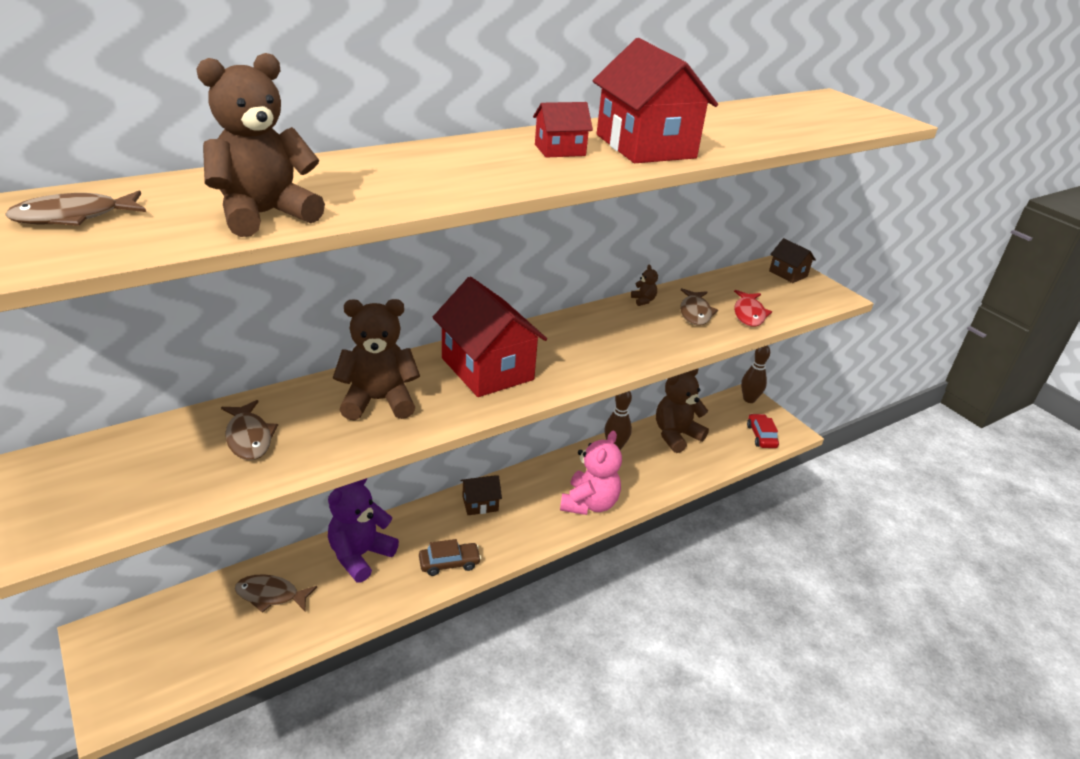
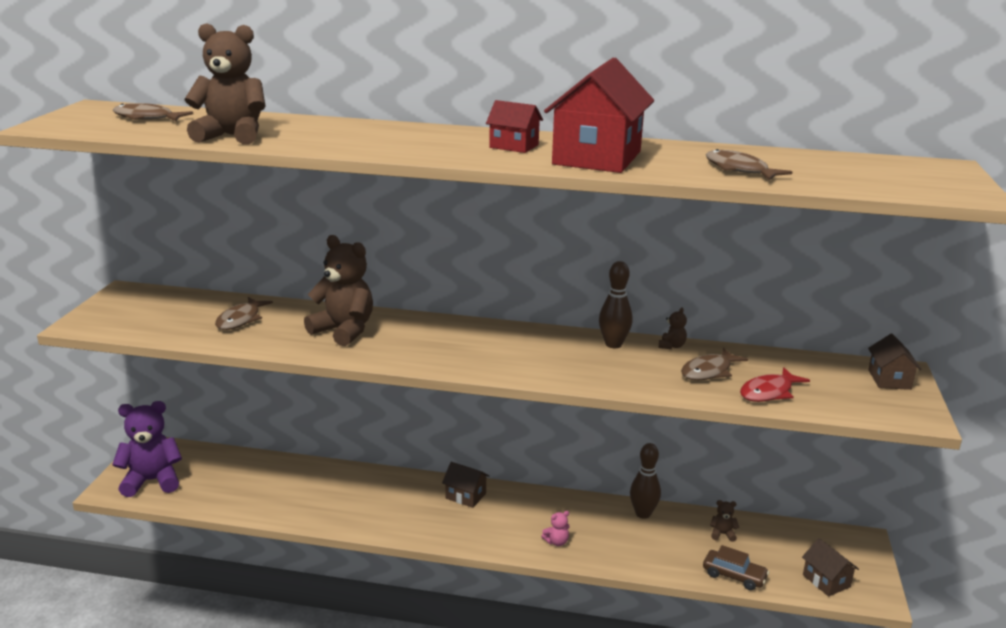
camera: 45 degrees right, 10 degrees down
brown fish [235,574,317,613] -> brown fish moved to [706,149,792,181]
purple teddy bear [328,478,399,582] -> purple teddy bear moved to [112,401,182,497]
brown car [419,539,481,576] -> brown car moved to [703,545,769,590]
red house [432,277,547,397] -> none
pink teddy bear [560,431,622,515] -> pink teddy bear [541,511,570,546], size x0.42
brown teddy bear [656,368,709,453] -> brown teddy bear [710,500,739,542], size x0.42
brown bowling pin [741,345,770,403] -> brown bowling pin moved to [599,261,632,348]
red car [747,414,779,448] -> brown house [802,538,859,597]

